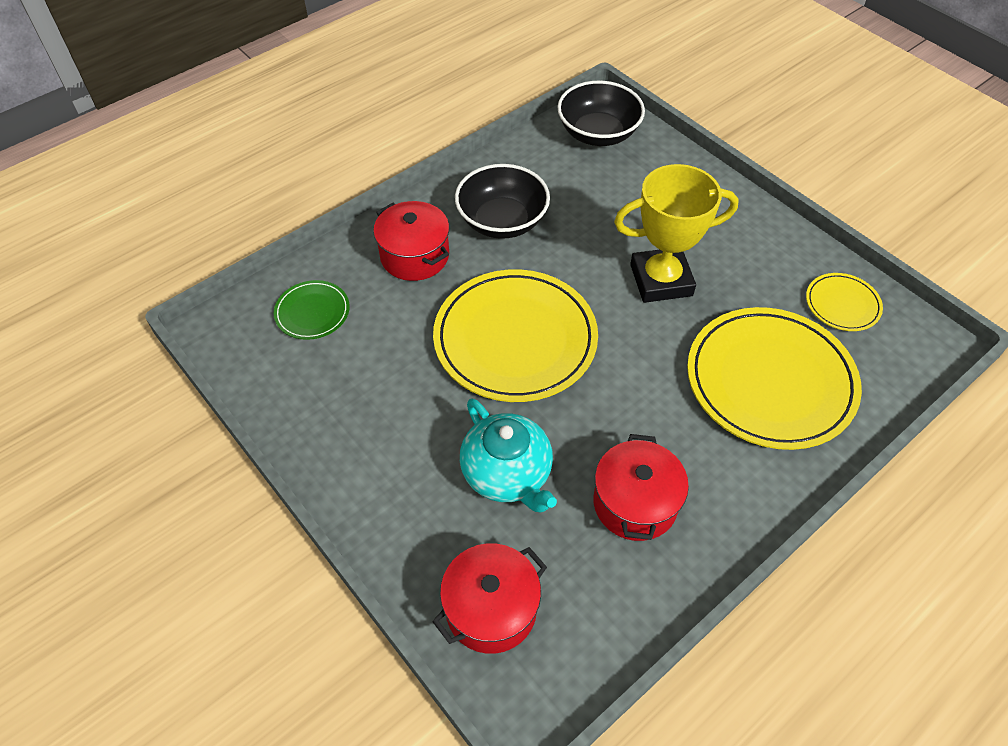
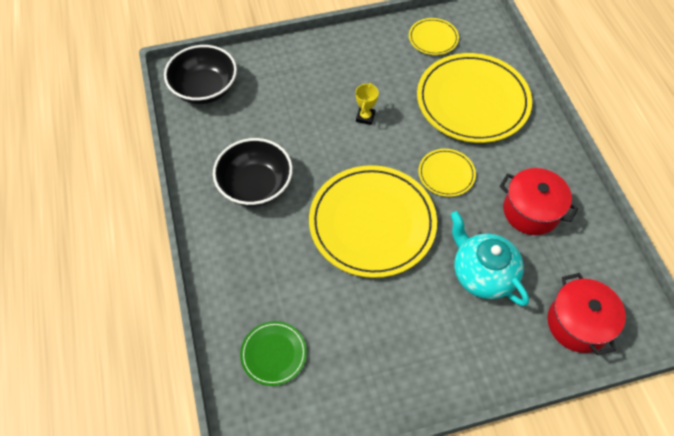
camera: 65 degrees left, 5 degrees up
red pot [373,201,449,281] -> none
turquoise teapot [460,398,557,513] -> turquoise teapot turned 120 degrees counterclockwise [450,211,529,306]
yellow trophy [614,164,739,303] -> yellow trophy [355,83,379,125], size x0.42
none -> yellow plate [418,149,476,197]

